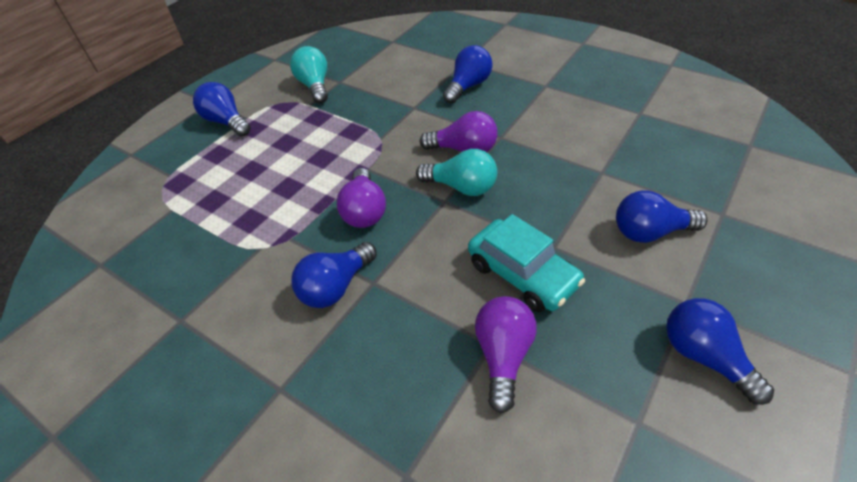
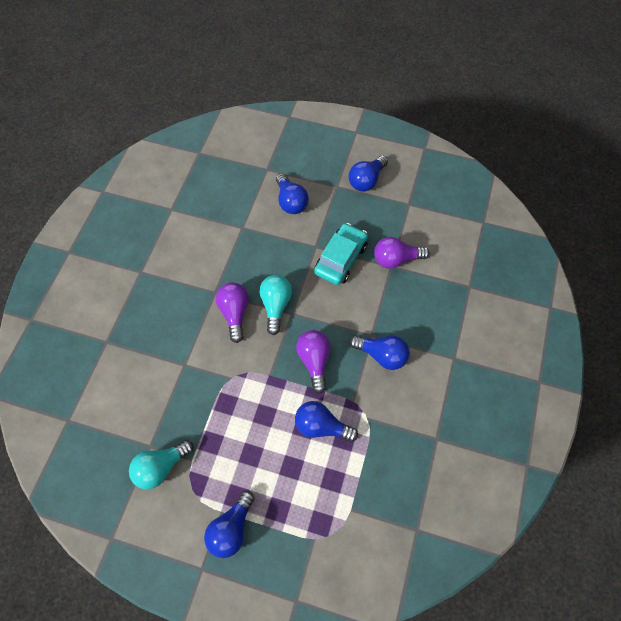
camera: 110 degrees left, 15 degrees up
purple light bulb [337,168,386,228] -> purple light bulb turned 75 degrees counterclockwise [296,330,331,394]
blue light bulb [443,45,493,103] -> blue light bulb moved to [295,401,358,442]

